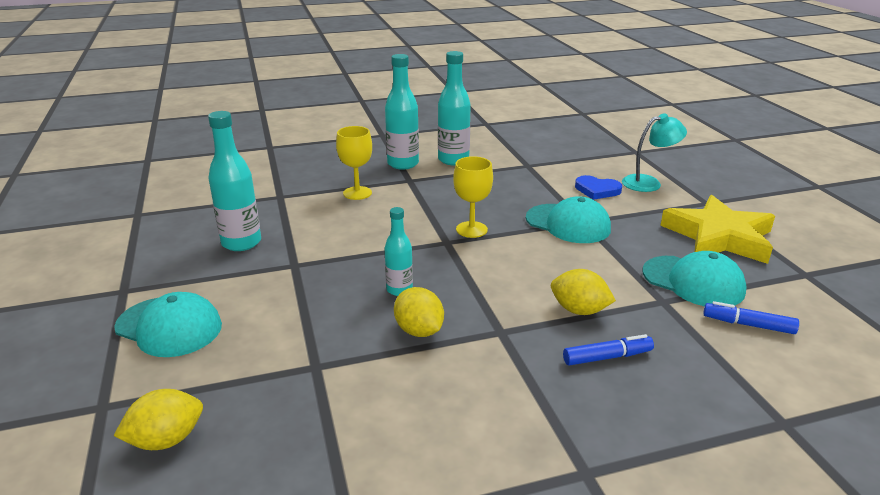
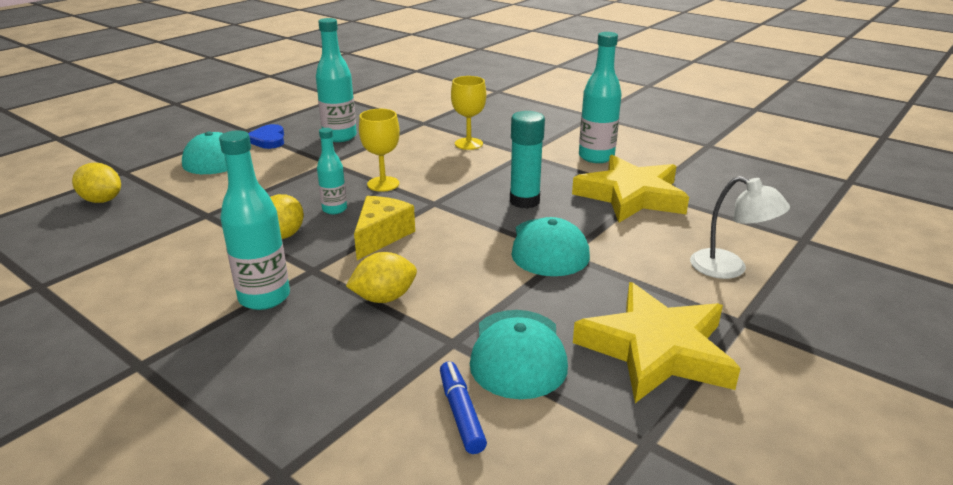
camera: 55 degrees right, 0 degrees up
turquoise bottle [385,54,419,170] -> turquoise bottle moved to [219,130,290,310]
yellow goblet [453,156,493,238] -> yellow goblet moved to [359,109,400,192]
yellow lemon [551,269,616,315] -> yellow lemon turned 75 degrees clockwise [346,252,417,303]
blue marker [563,334,654,366] -> none
blue heart [575,175,622,200] -> blue heart moved to [248,124,284,149]
turquoise lamp [622,113,687,192] -> white lamp [690,176,790,279]
none -> yellow cheese [354,196,415,260]
none -> turquoise glue stick [510,111,545,209]
none -> yellow star [572,155,689,223]

